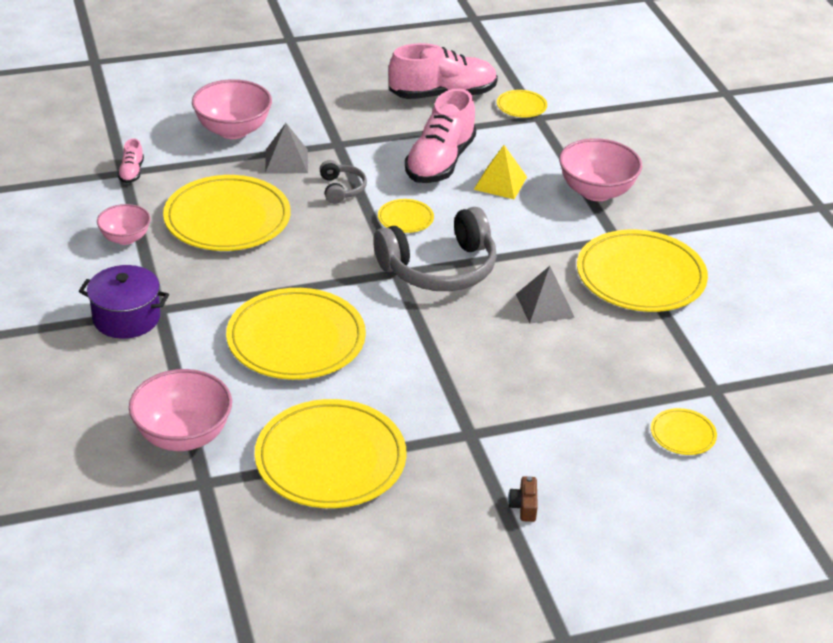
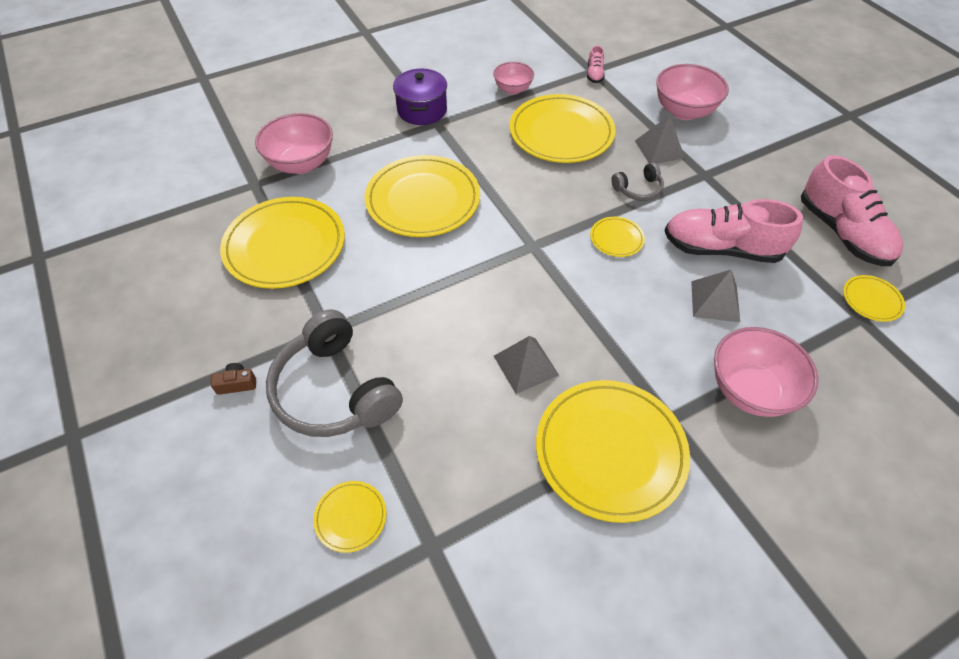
camera: 80 degrees right, 15 degrees up
pink shoe [118,138,144,183] -> pink shoe turned 75 degrees counterclockwise [587,46,605,83]
grey headphones [373,207,497,291] -> grey headphones moved to [266,310,403,437]
yellow pyramid [474,145,527,199] -> grey pyramid [691,270,740,322]

